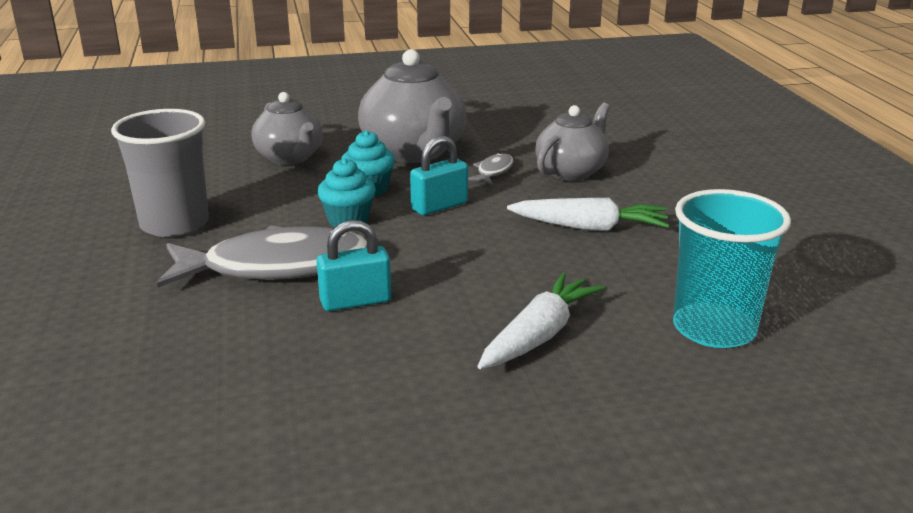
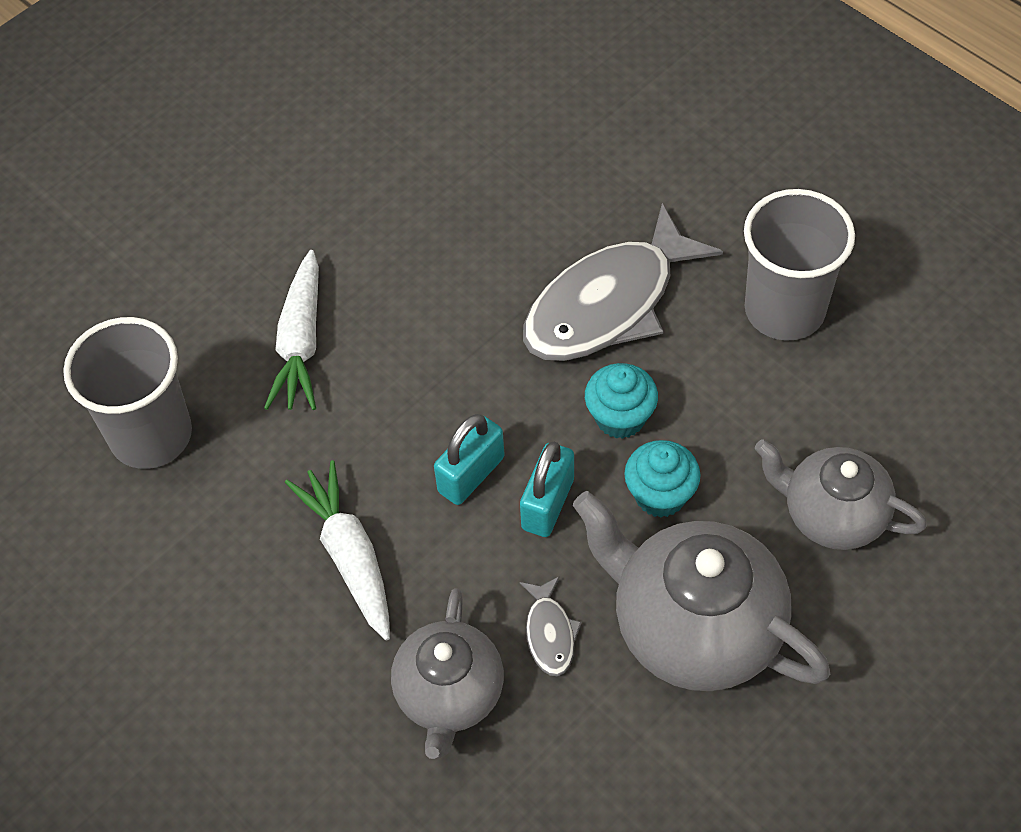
camera: 150 degrees right, 30 degrees up
turquoise padlock [316,220,391,311] -> turquoise padlock moved to [434,414,505,505]
white carrot [507,198,670,231] -> white carrot turned 90 degrees clockwise [285,460,390,641]
turquoise cup [673,189,791,348] -> grey cup [63,317,192,469]

